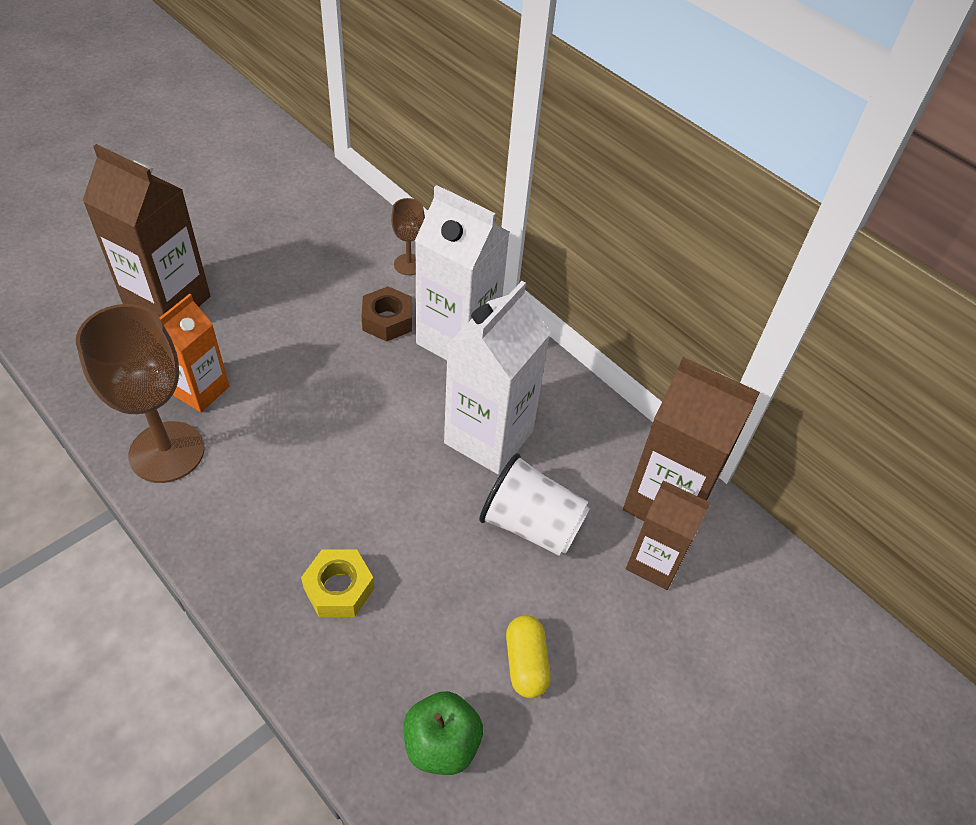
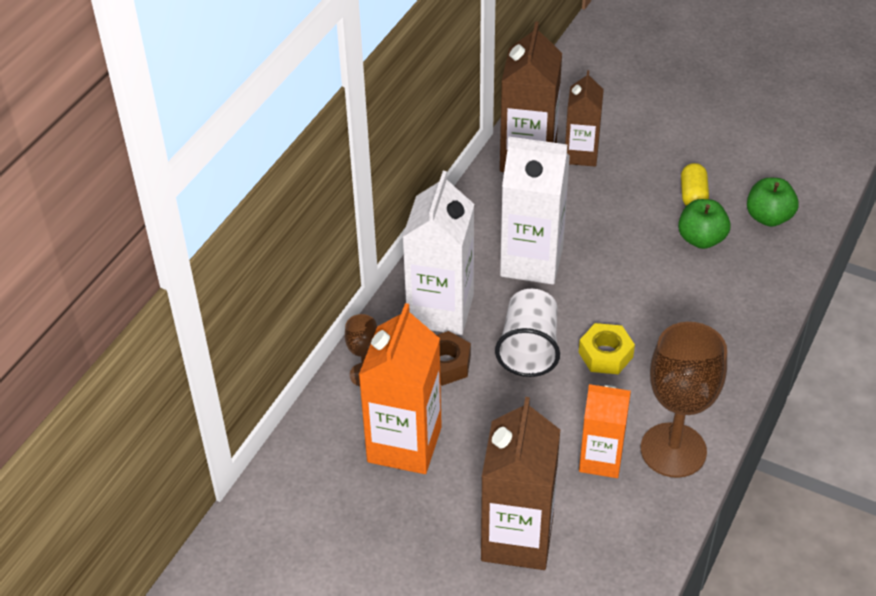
camera: 105 degrees left, 5 degrees down
yellow nut [301,550,374,617] -> yellow nut moved to [579,323,635,374]
white cup [479,453,590,556] -> white cup moved to [495,289,560,377]
yellow capsule [506,615,551,698] -> yellow capsule turned 60 degrees counterclockwise [681,163,709,206]
none -> orange carton [359,303,442,474]
none -> green apple [678,199,731,249]

